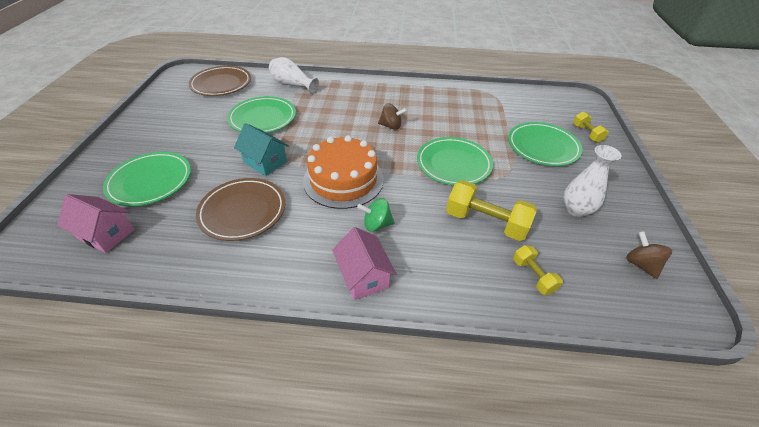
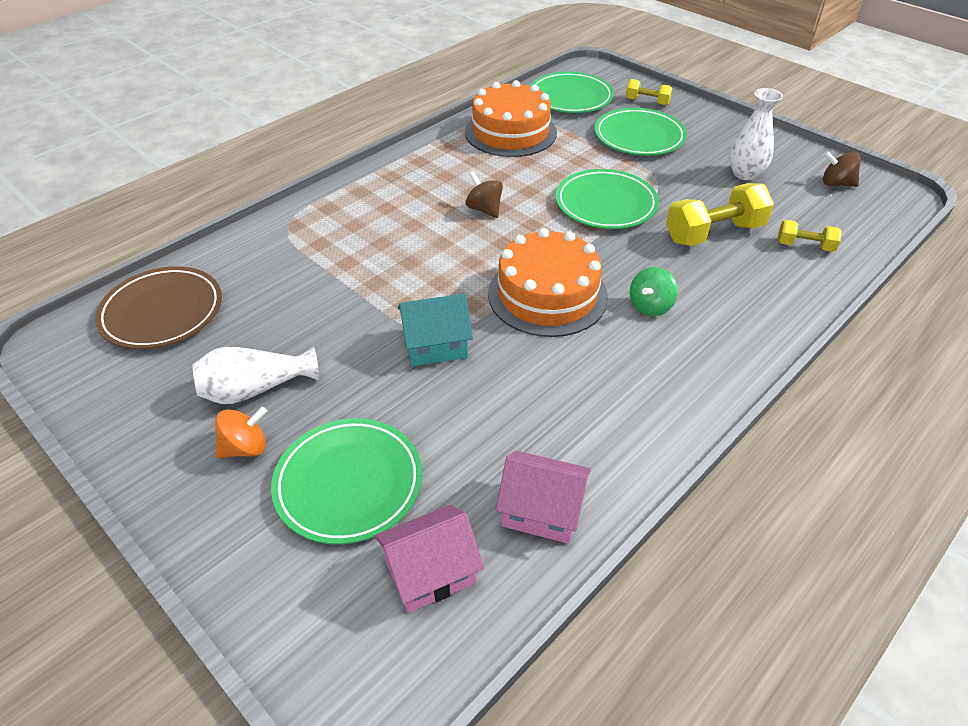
camera: 50 degrees left, 0 degrees up
brown plate [196,178,285,241] -> none
green plate [227,96,296,133] -> green plate moved to [530,72,614,113]
white vase [269,57,319,94] -> white vase moved to [193,346,319,404]
pink house [332,227,397,300] -> pink house moved to [495,451,591,544]
brown spinning top [378,103,407,130] -> brown spinning top turned 90 degrees counterclockwise [465,171,503,218]
none -> orange spinning top [215,407,267,458]
none -> orange cake [465,80,557,157]

